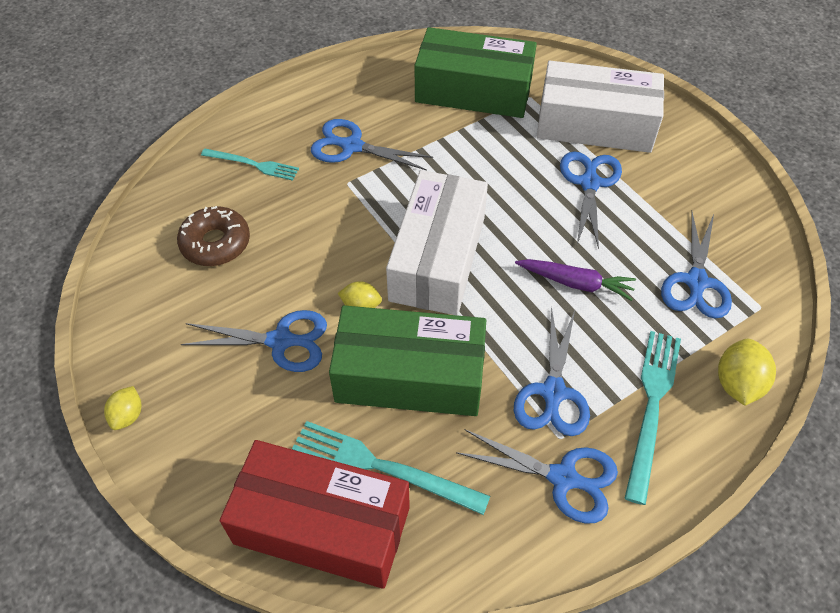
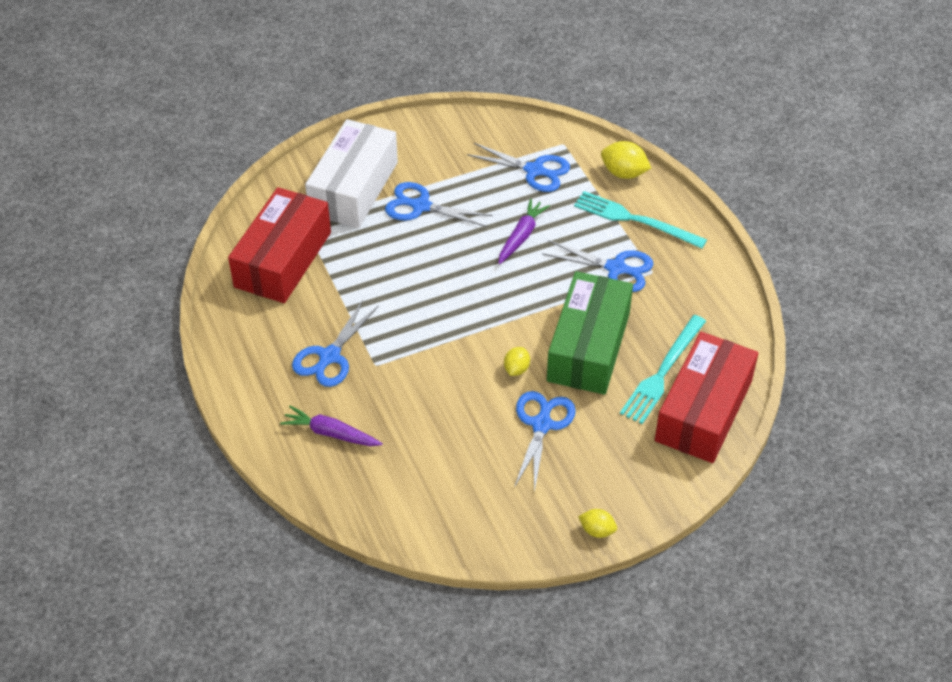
camera: 80 degrees left, 5 degrees down
brown donut [177,206,250,266] -> none
turquoise fork [201,149,299,181] -> purple carrot [280,406,383,446]
white box [386,170,488,315] -> none
green box [415,27,537,118] -> red box [228,187,331,303]
blue scissors [456,430,618,523] -> none

